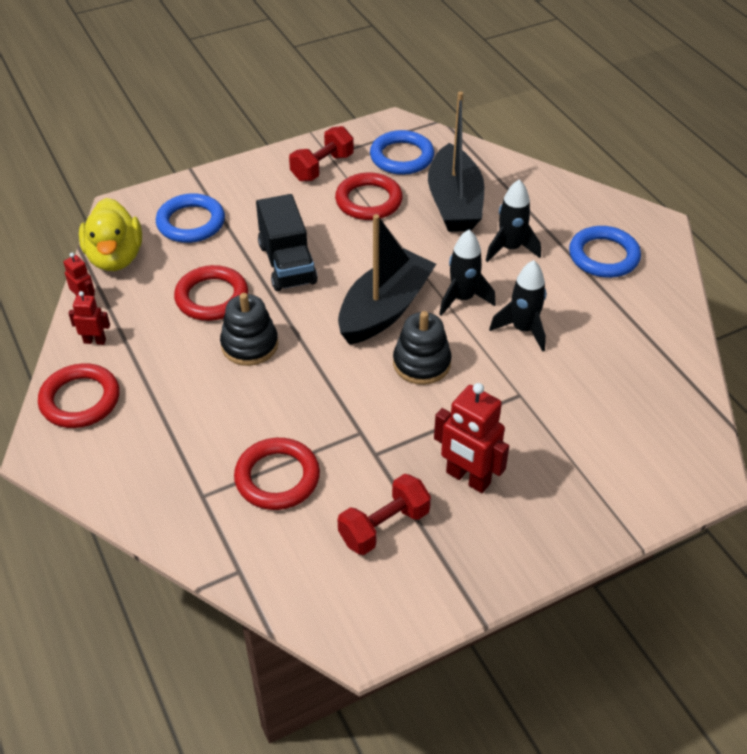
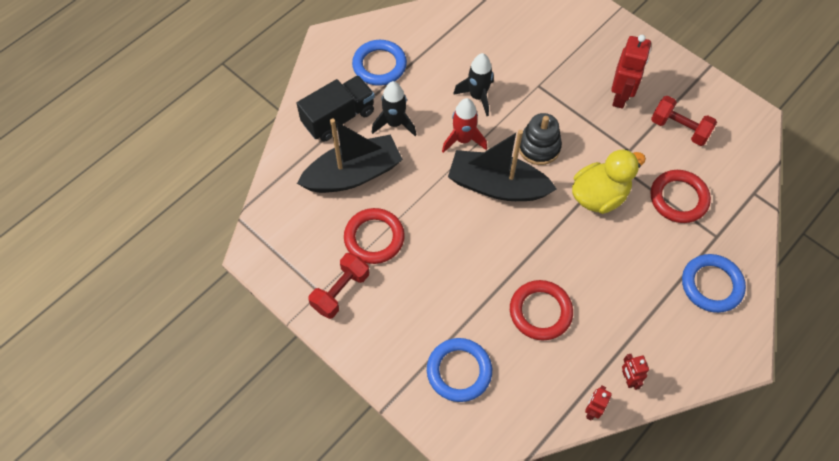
camera: 110 degrees left, 15 degrees up
red ring [38,363,119,428] -> none
yellow duck [79,198,142,271] -> yellow duck moved to [572,149,646,214]
black stacking toy [220,293,278,366] -> none
black truck [256,194,317,291] -> black truck moved to [296,75,375,142]
red dumbbell [289,126,354,181] -> red dumbbell turned 75 degrees counterclockwise [309,253,369,319]
blue ring [370,130,434,175] -> blue ring moved to [682,254,746,313]
black rocket [439,230,496,316] -> red rocket [442,98,487,153]

